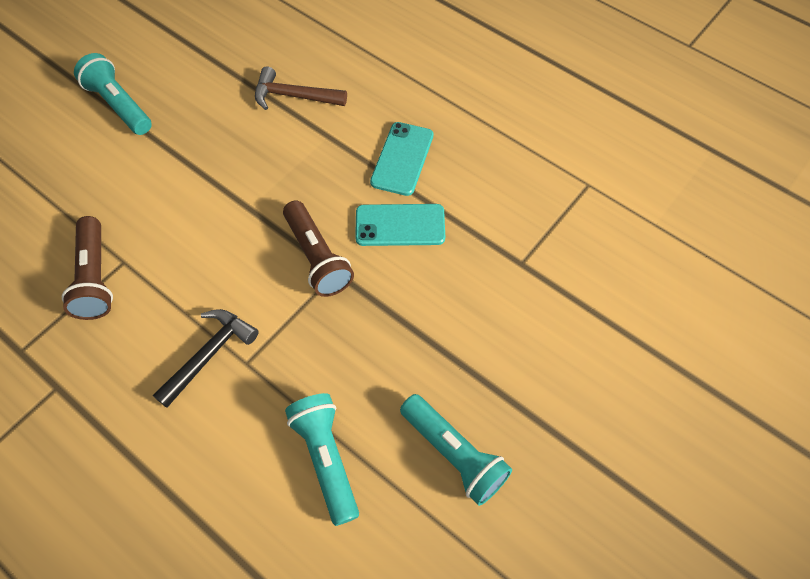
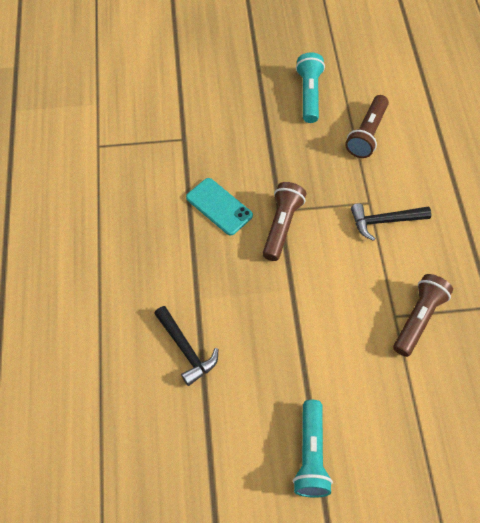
camera: 135 degrees left, 0 degrees up
brown hammer [255,66,347,110] -> black hammer [154,306,218,386]
turquoise flashlight [285,393,359,526] -> brown flashlight [345,95,389,158]
turquoise phone [370,122,434,196] -> none

